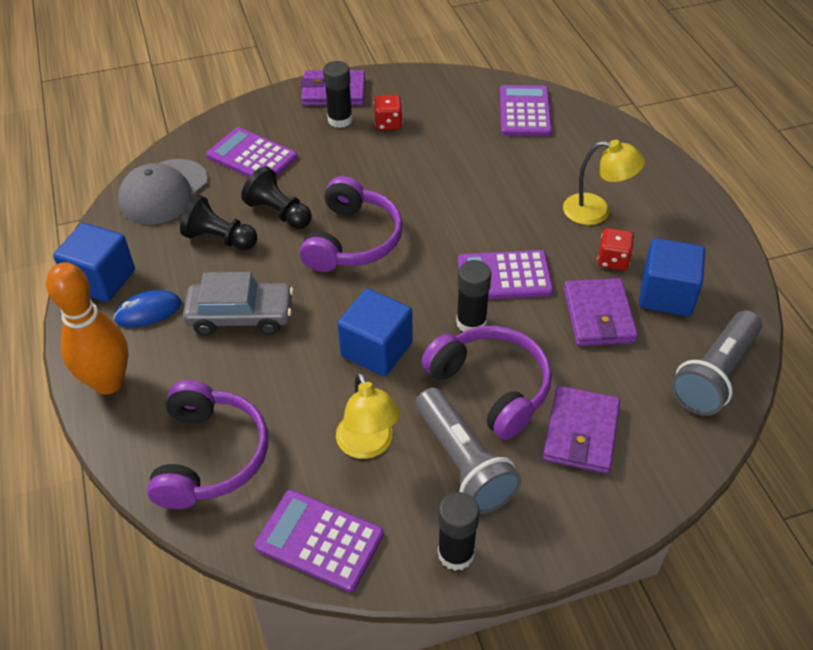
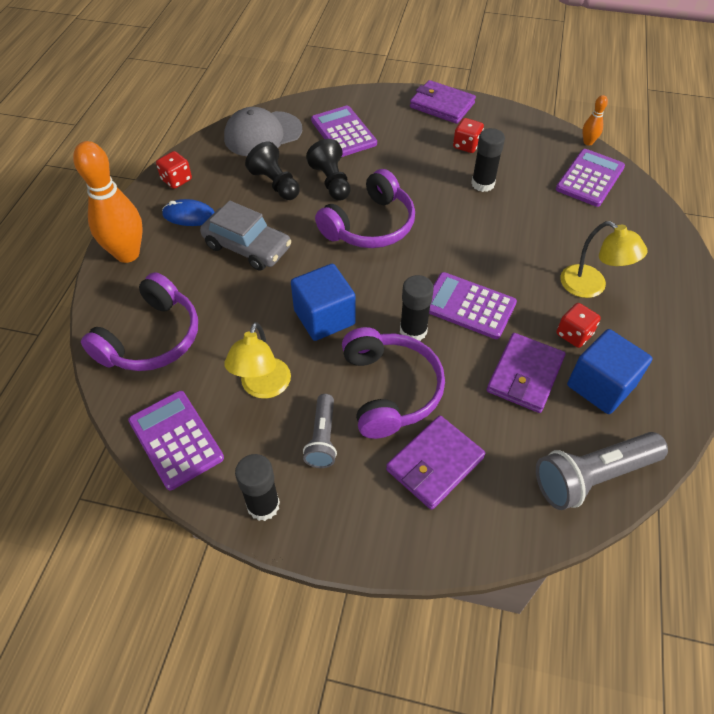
camera: 30 degrees right, 5 degrees up
blue cube [53,223,135,302] -> red dice [156,151,192,189]
black glue stick [323,61,353,128] -> black glue stick moved to [471,128,505,192]
grey flashlight [416,388,521,514] -> grey flashlight [303,394,337,468], size x0.60
none -> orange bowling pin [582,95,608,146]

